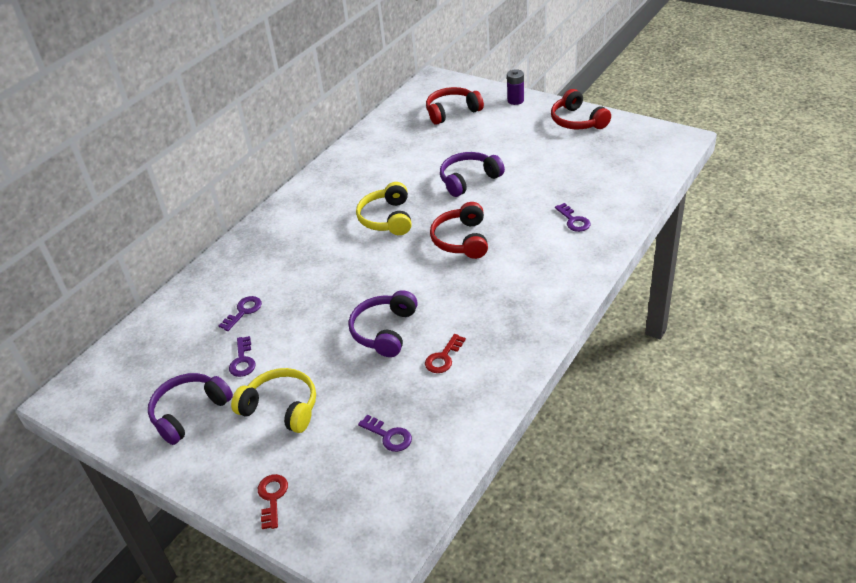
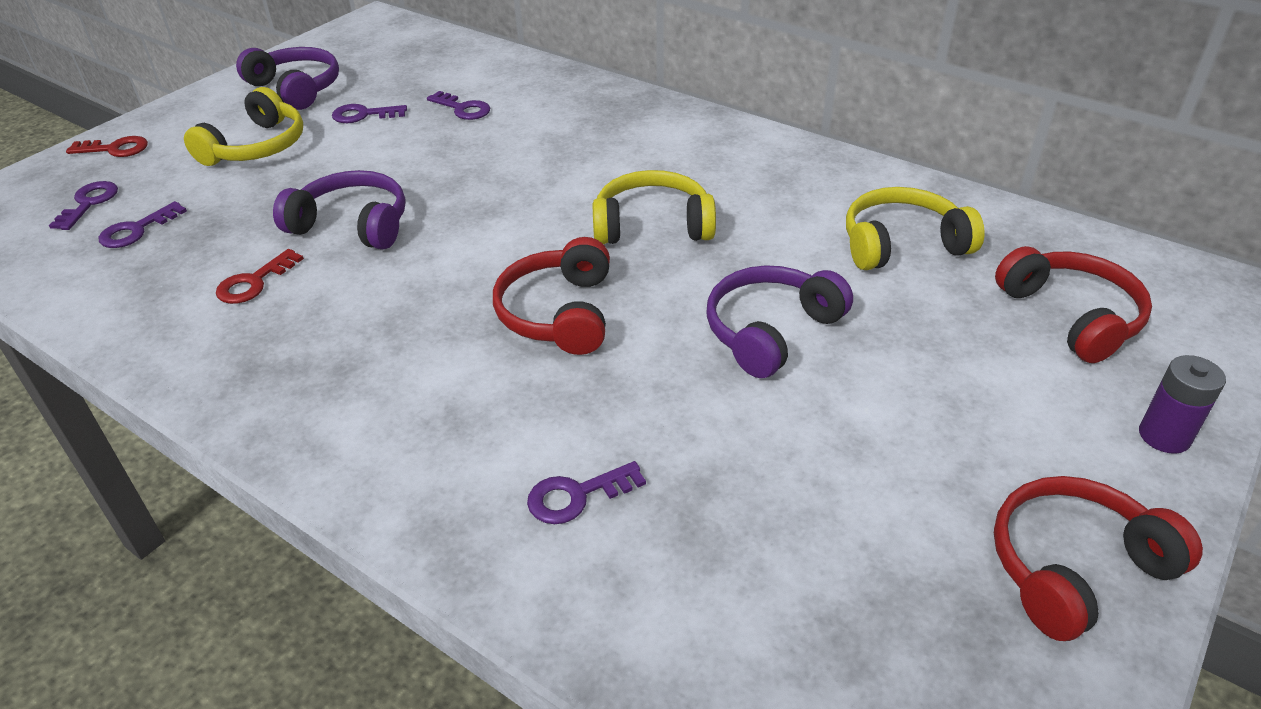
camera: 90 degrees right, 0 degrees up
red key [425,334,466,373] -> red key turned 90 degrees counterclockwise [216,249,304,304]
red headphones [430,202,488,259] -> red headphones turned 90 degrees counterclockwise [493,237,610,355]
purple headphones [440,152,505,197] -> purple headphones turned 105 degrees counterclockwise [706,265,853,378]
none -> purple key [49,181,118,230]
none -> yellow headphones [846,187,985,270]

